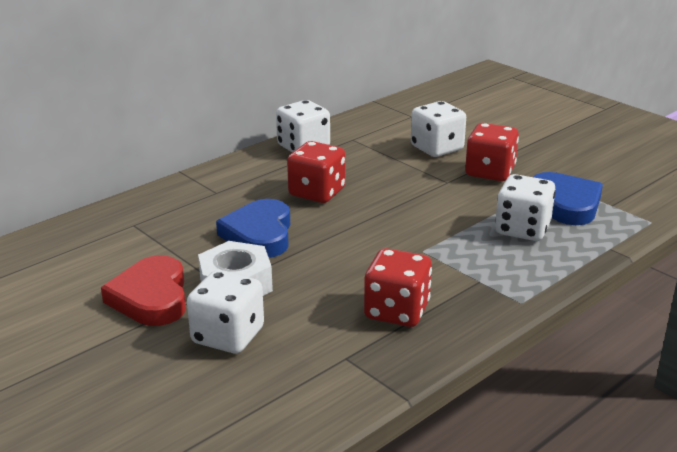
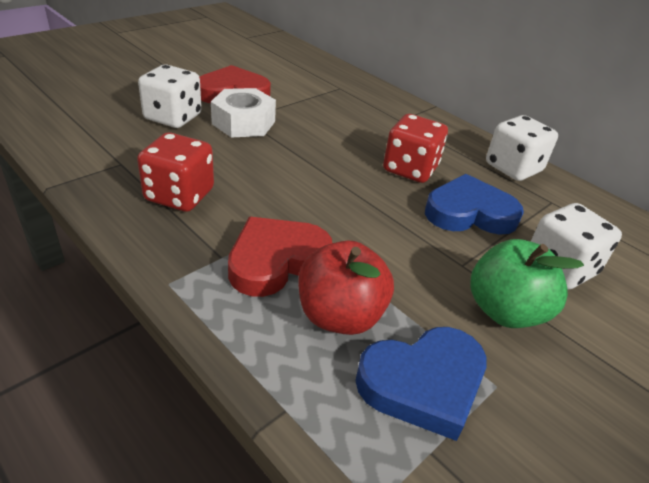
camera: 85 degrees right, 10 degrees up
blue heart [216,199,290,258] -> blue heart moved to [425,174,524,235]
red dice [465,123,519,181] -> green apple [470,239,584,328]
white dice [495,174,556,241] -> red apple [298,241,394,335]
none -> red heart [228,217,332,297]

